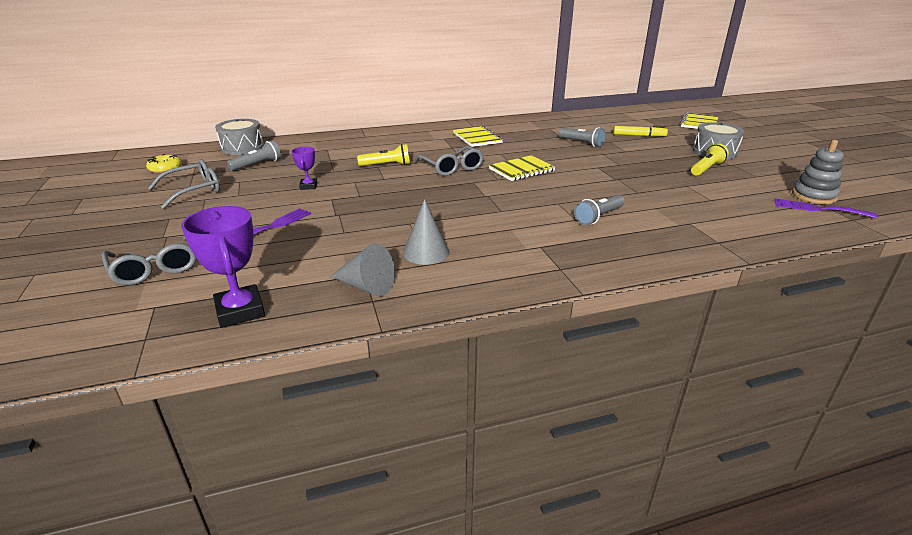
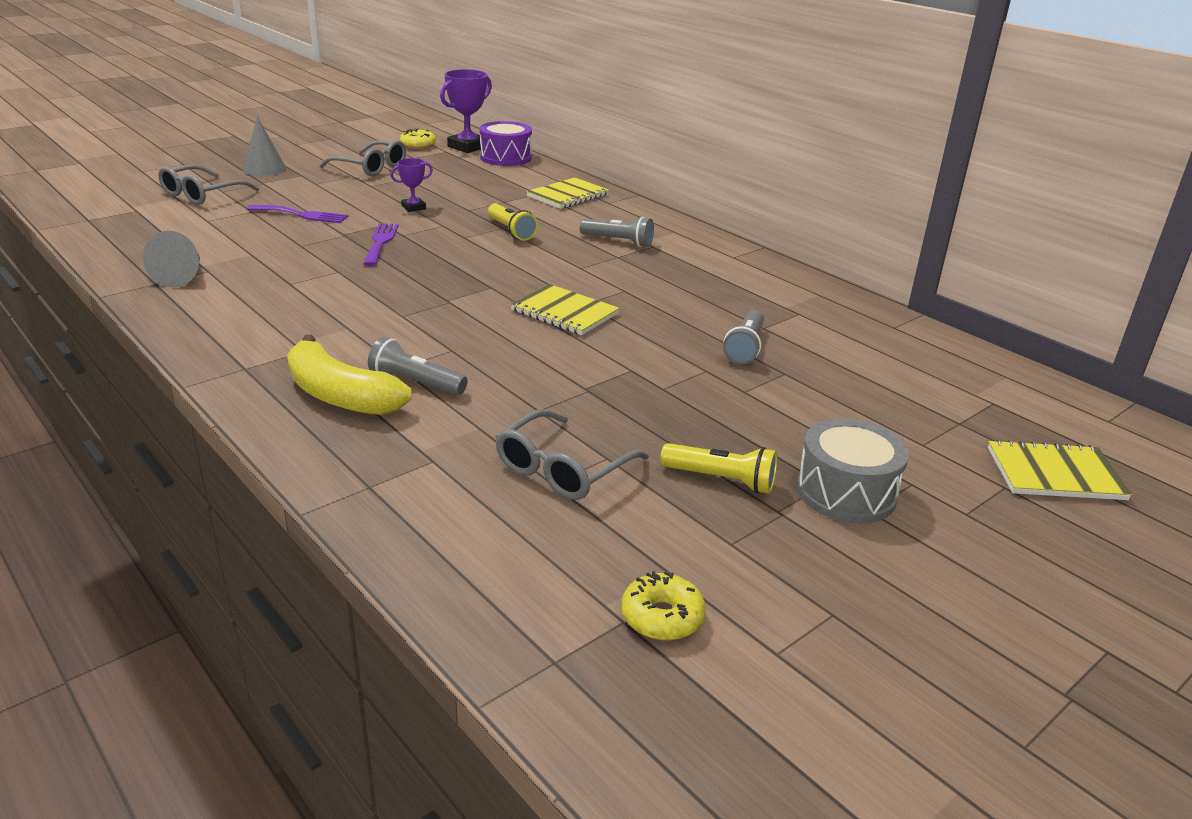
camera: 65 degrees right, 0 degrees up
purple trophy [181,206,265,328] -> purple trophy moved to [440,69,492,153]
grey drum [215,119,264,155] -> purple drum [480,121,532,166]
grey flashlight [227,140,281,171] -> grey flashlight moved to [580,217,654,247]
grey cone [403,199,450,265] -> grey cone moved to [243,116,287,176]
grey glasses [415,146,484,176] -> grey glasses moved to [496,409,649,500]
yellow notebook [453,126,503,147] -> yellow notebook moved to [526,177,609,209]
yellow marker [613,126,668,137] -> none
purple fork [775,198,877,218] -> purple fork moved to [363,223,399,266]
grey stacking toy [792,140,844,204] -> yellow donut [621,571,706,640]
none -> yellow banana [287,334,412,415]

